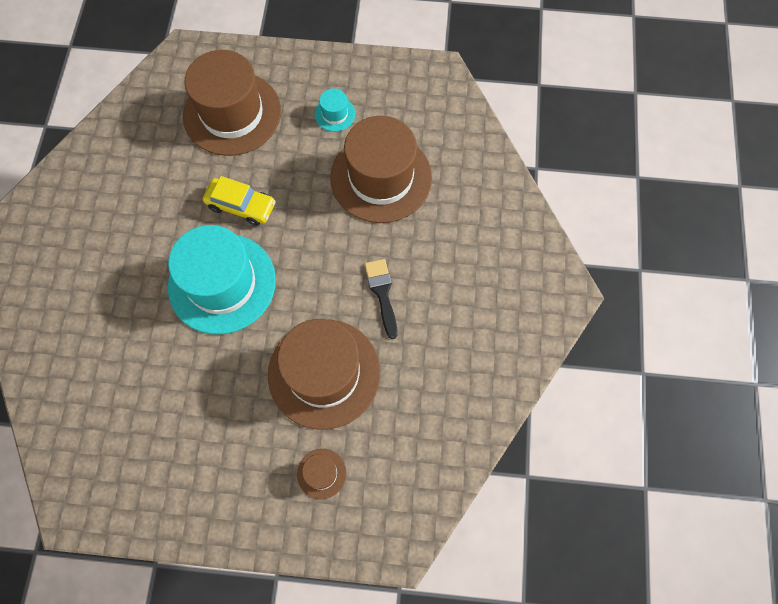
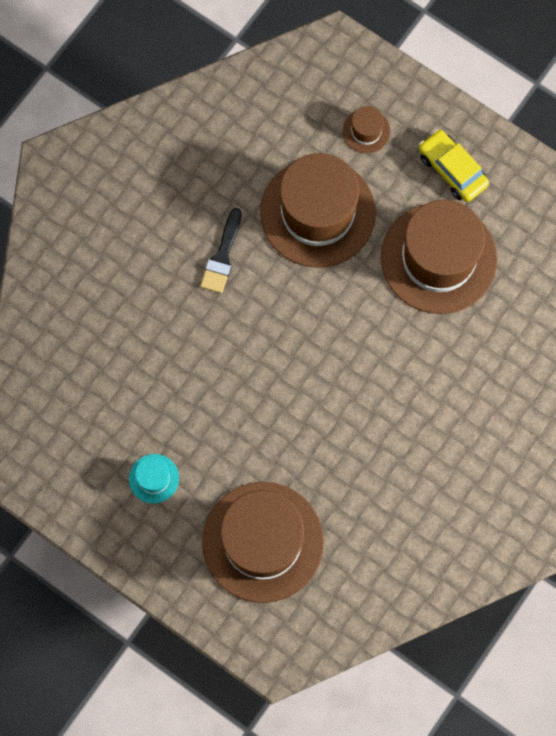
camera: 150 degrees left, 5 degrees up
turquoise hat [168,225,276,334] -> none
yellow car [203,176,276,226] -> yellow car moved to [419,129,489,202]
brown hat [330,116,432,223] -> brown hat moved to [381,200,497,314]

